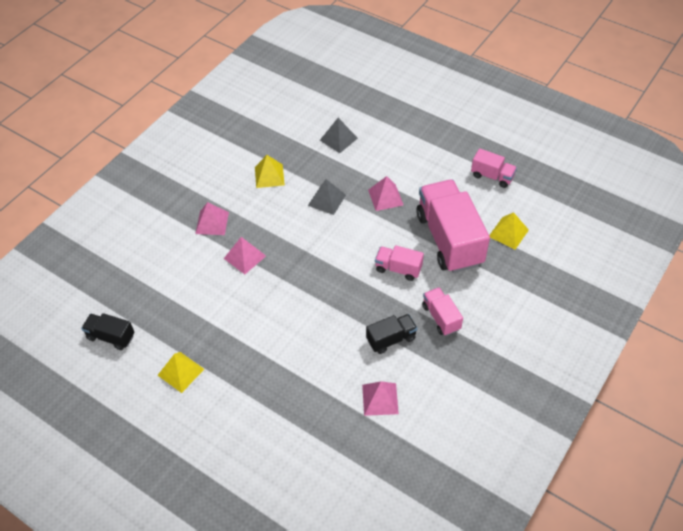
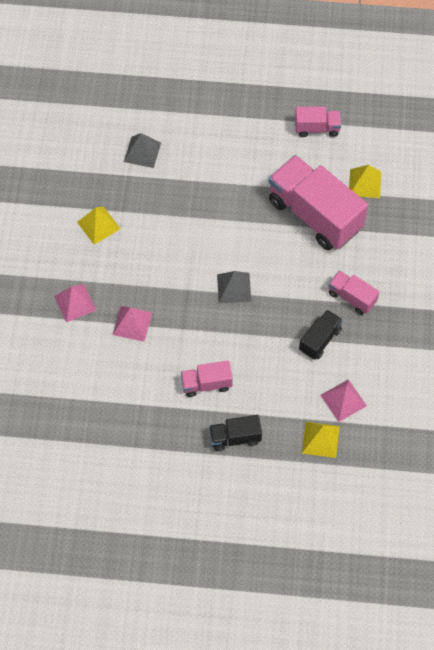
camera: 30 degrees left, 10 degrees up
black truck [81,313,135,350] -> black truck moved to [209,415,262,451]
yellow pyramid [158,352,204,393] -> yellow pyramid moved to [302,422,340,458]
grey pyramid [308,179,346,215] -> grey pyramid moved to [217,271,251,303]
pink pyramid [368,176,403,211] -> none
pink truck [375,245,424,281] -> pink truck moved to [181,361,233,397]

